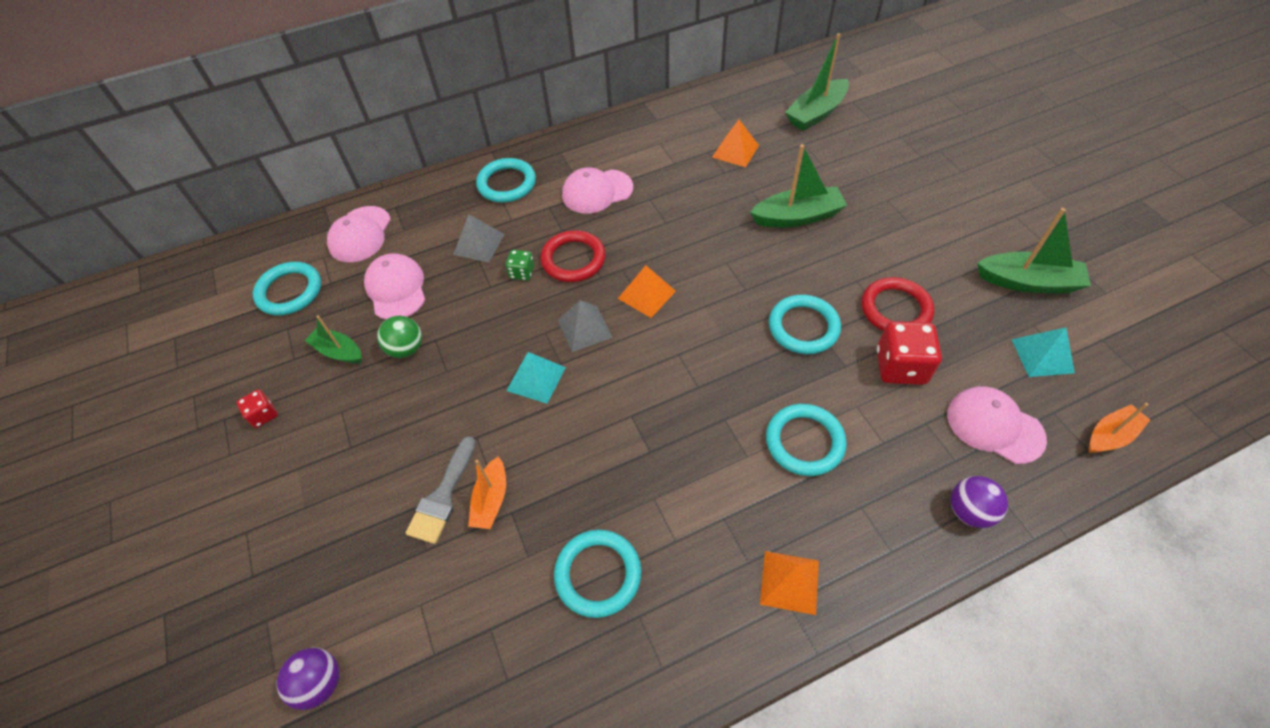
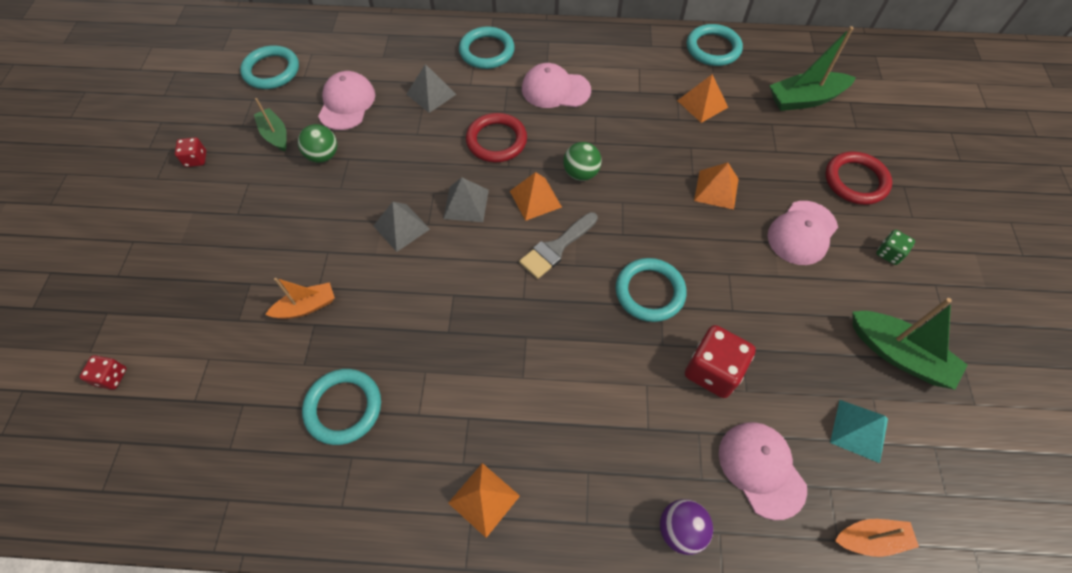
camera: 25 degrees right, 5 degrees up
purple ball [277,648,339,710] -> red dice [79,355,127,390]
pink cap [327,206,391,262] -> pink cap moved to [768,201,838,265]
grey brush [406,436,476,544] -> grey brush moved to [519,212,598,279]
orange boat [468,456,506,529] -> orange boat turned 150 degrees counterclockwise [265,278,335,319]
green dice [506,250,534,281] -> green dice moved to [876,230,915,265]
turquoise pyramid [506,352,566,404] -> grey pyramid [373,202,430,252]
green boat [750,144,847,227] -> orange pyramid [694,162,739,210]
turquoise ring [766,404,847,476] -> turquoise ring moved to [687,24,743,66]
red ring [861,277,934,331] -> red ring moved to [825,152,892,205]
none -> green ball [563,142,602,181]

